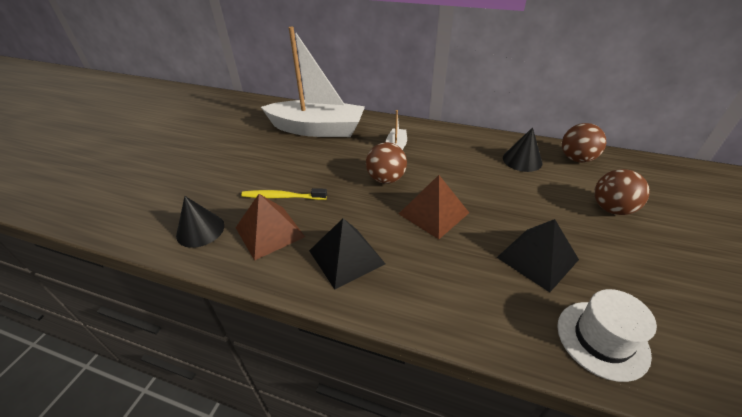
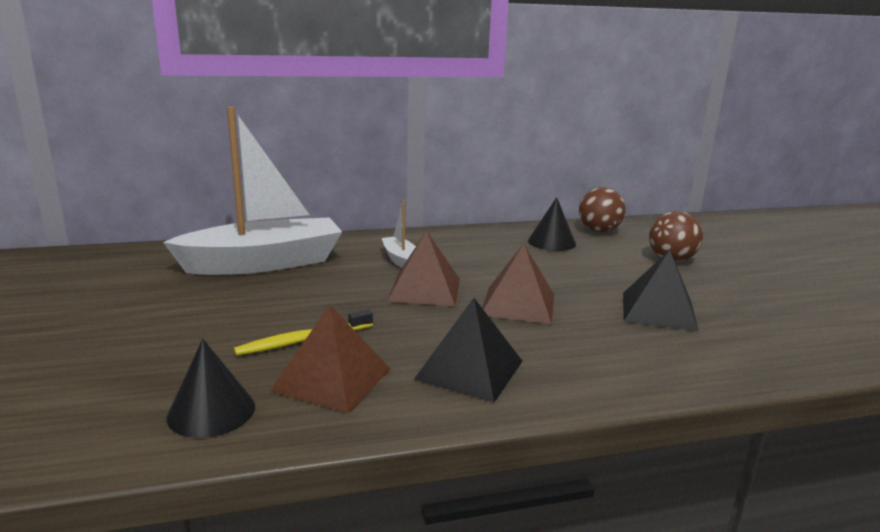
camera: 35 degrees left, 20 degrees down
brown ball [366,142,407,184] -> brown pyramid [387,230,460,306]
white hat [557,289,657,382] -> none

